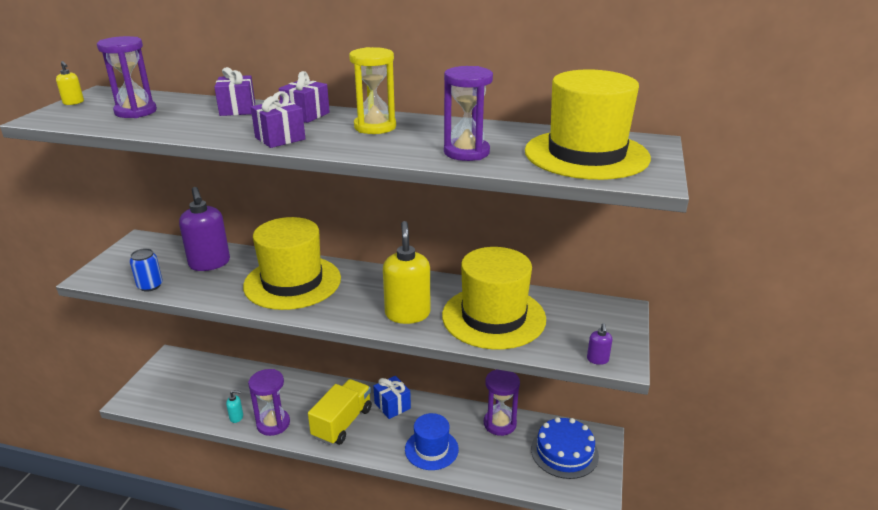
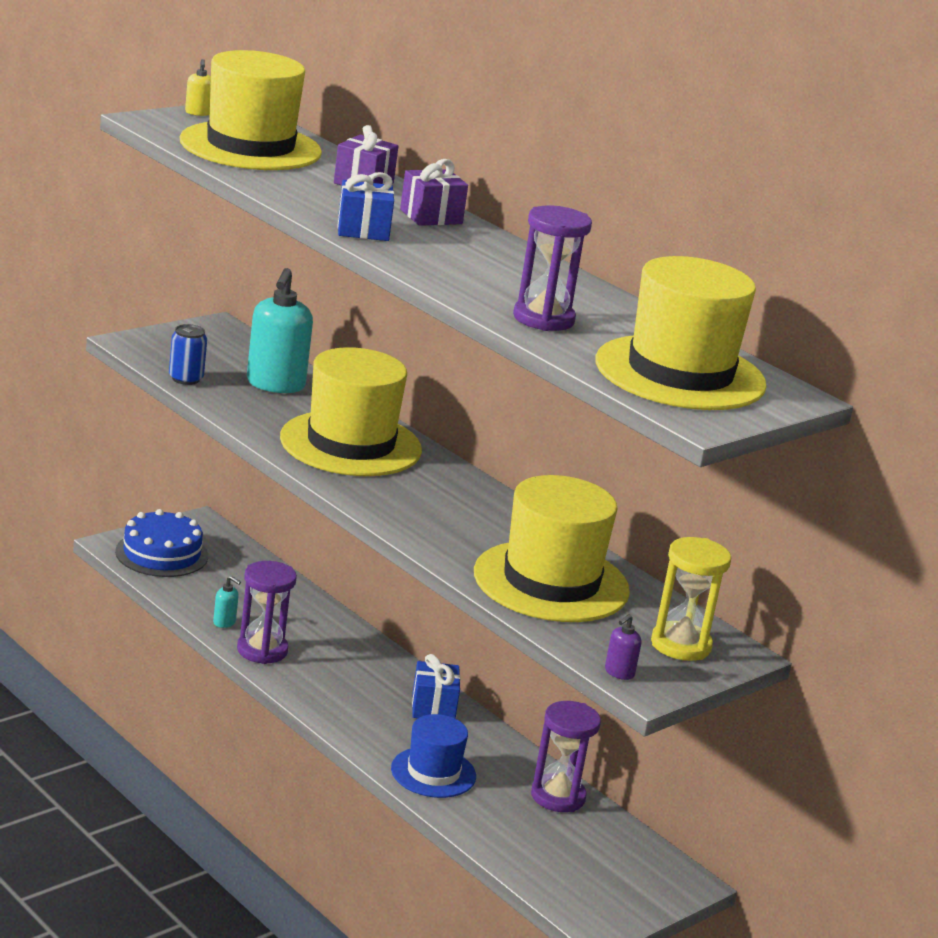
camera: 30 degrees right, 5 degrees down
purple hourglass [97,36,157,118] -> yellow hat [180,50,322,170]
purple soap dispenser [179,187,230,271] -> turquoise soap dispenser [247,268,313,393]
purple gift [251,91,305,148] -> blue gift [337,172,394,241]
yellow truck [308,379,372,445] -> none
yellow hourglass [349,47,396,134] -> yellow hourglass moved to [651,537,731,661]
yellow soap dispenser [383,221,430,324] -> none
blue cake [531,417,599,479] -> blue cake moved to [115,509,208,577]

